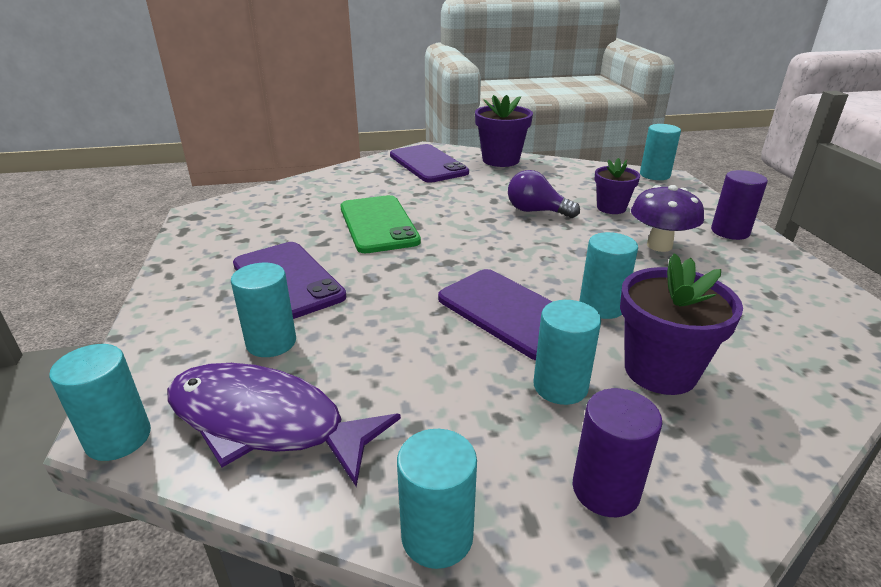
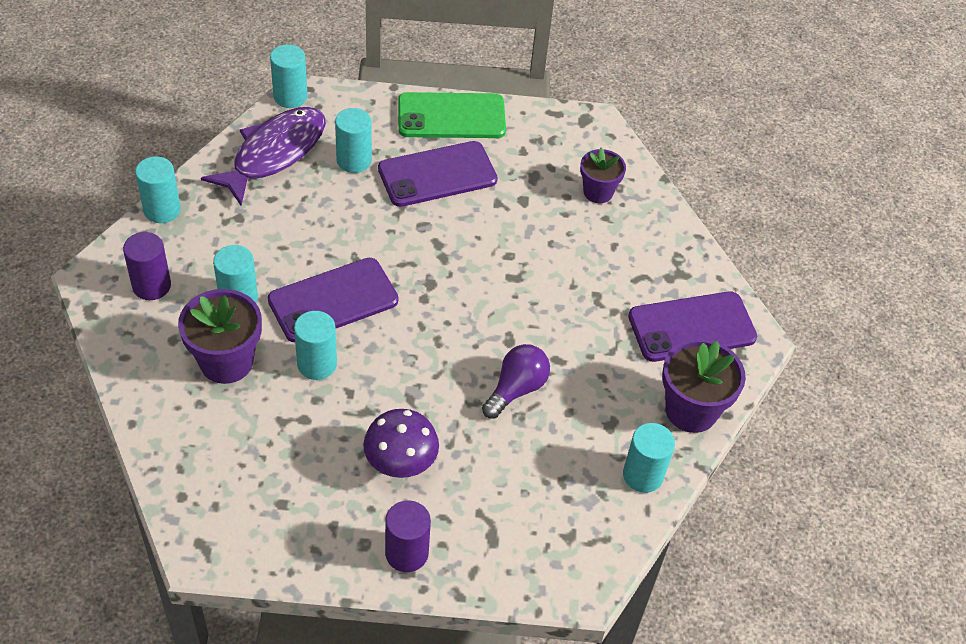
camera: 100 degrees right, 20 degrees up
green phone [340,195,421,253] -> green phone moved to [398,92,506,138]
purple flower pot [594,158,640,214] -> purple flower pot moved to [580,148,626,203]
turquoise cylinder [640,124,681,180] -> turquoise cylinder moved to [623,423,675,493]

